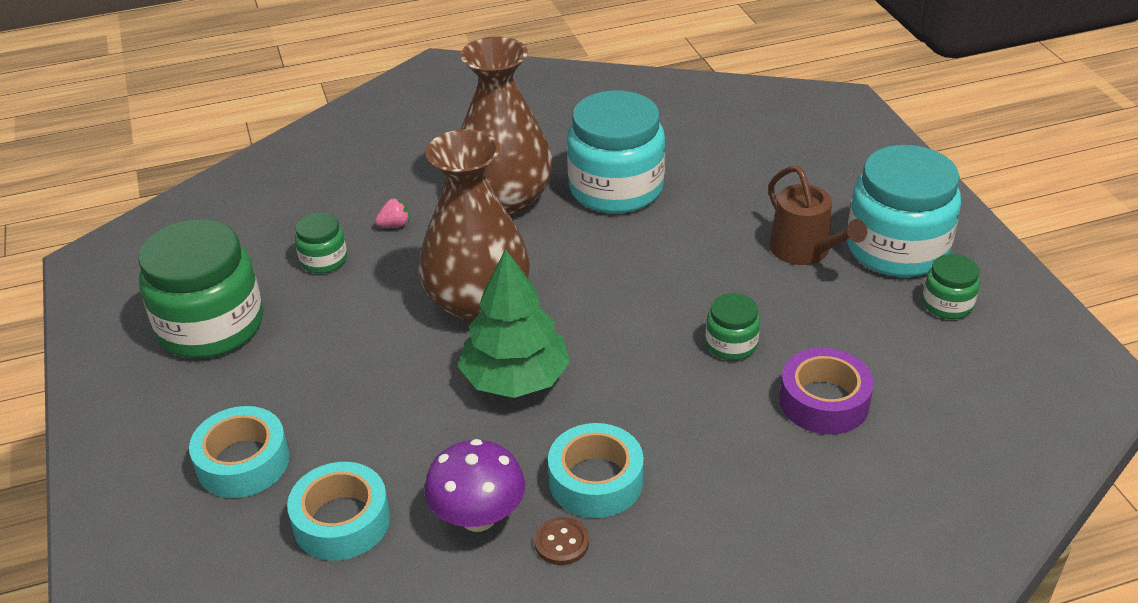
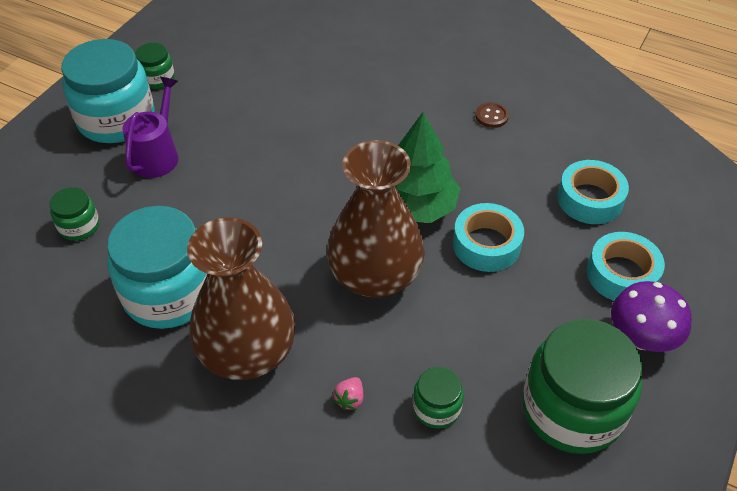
camera: 135 degrees left, 10 degrees up
pink strawberry [375,198,409,227] -> pink strawberry turned 90 degrees counterclockwise [333,377,363,410]
purple mushroom [424,439,525,532] -> purple mushroom moved to [611,281,692,352]
turquoise tape [548,423,644,518] -> turquoise tape moved to [453,203,524,272]
green jar [705,293,760,360] -> green jar moved to [50,187,99,241]
brown watering can [768,166,867,265] -> purple watering can [122,77,178,178]
purple tape [780,348,874,435] -> none

